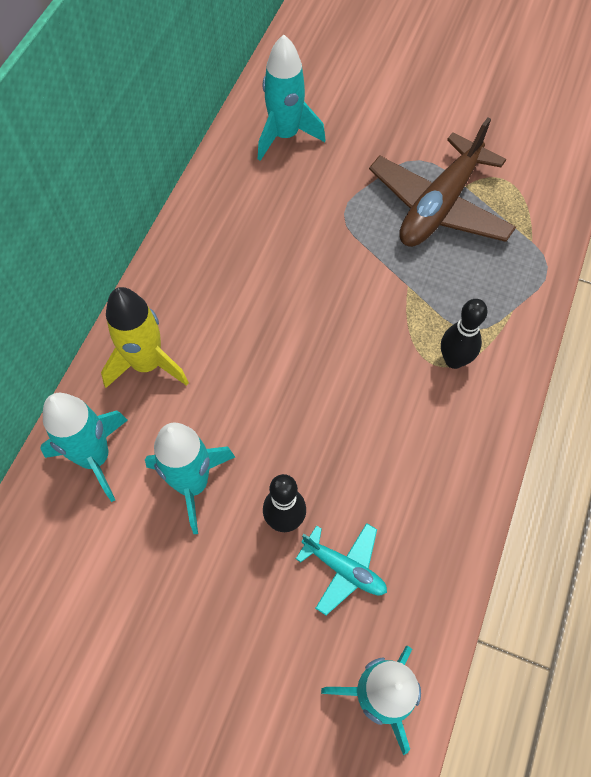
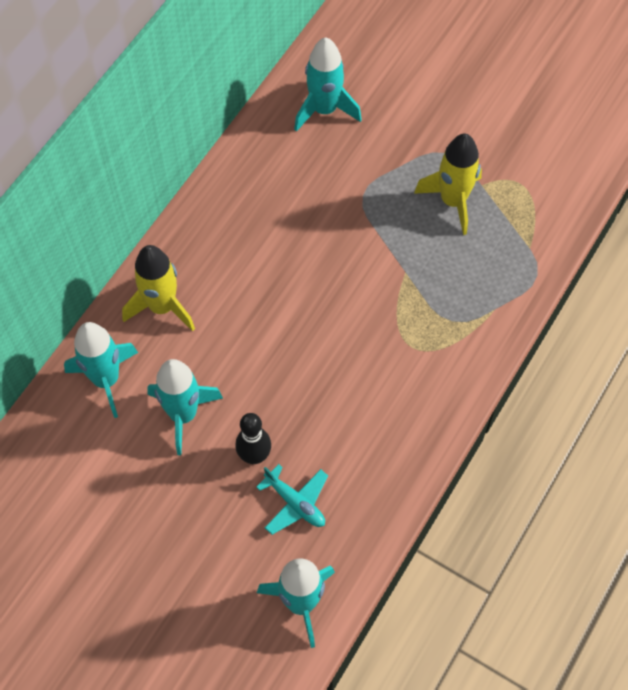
camera: 10 degrees right, 0 degrees up
brown plane [369,118,516,247] -> yellow rocket [414,134,482,235]
black bowling pin [441,299,488,369] -> none

